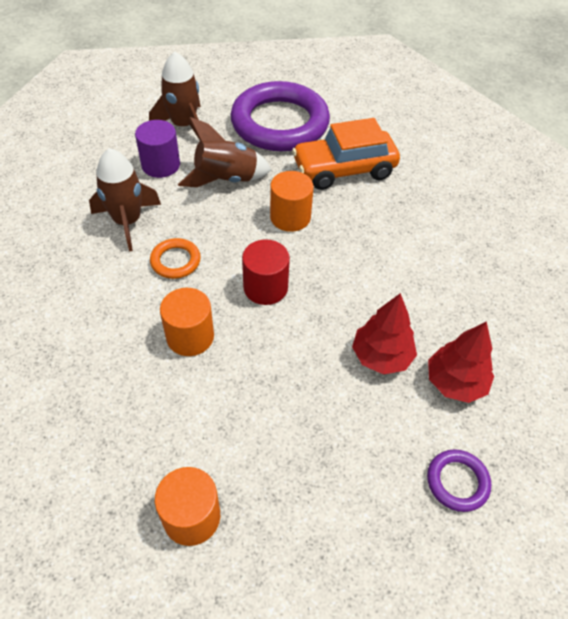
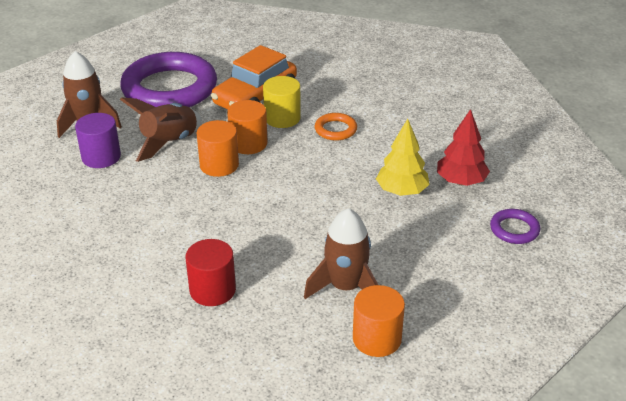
camera: 35 degrees left, 15 degrees down
brown rocket [89,148,161,251] -> brown rocket moved to [304,208,378,299]
orange ring [150,238,201,279] -> orange ring moved to [315,113,357,141]
orange cylinder [160,288,214,356] -> orange cylinder moved to [197,120,239,177]
red cylinder [242,239,290,305] -> red cylinder moved to [186,239,236,306]
red tree [352,293,417,375] -> yellow tree [376,119,430,196]
none -> yellow cylinder [263,76,301,128]

